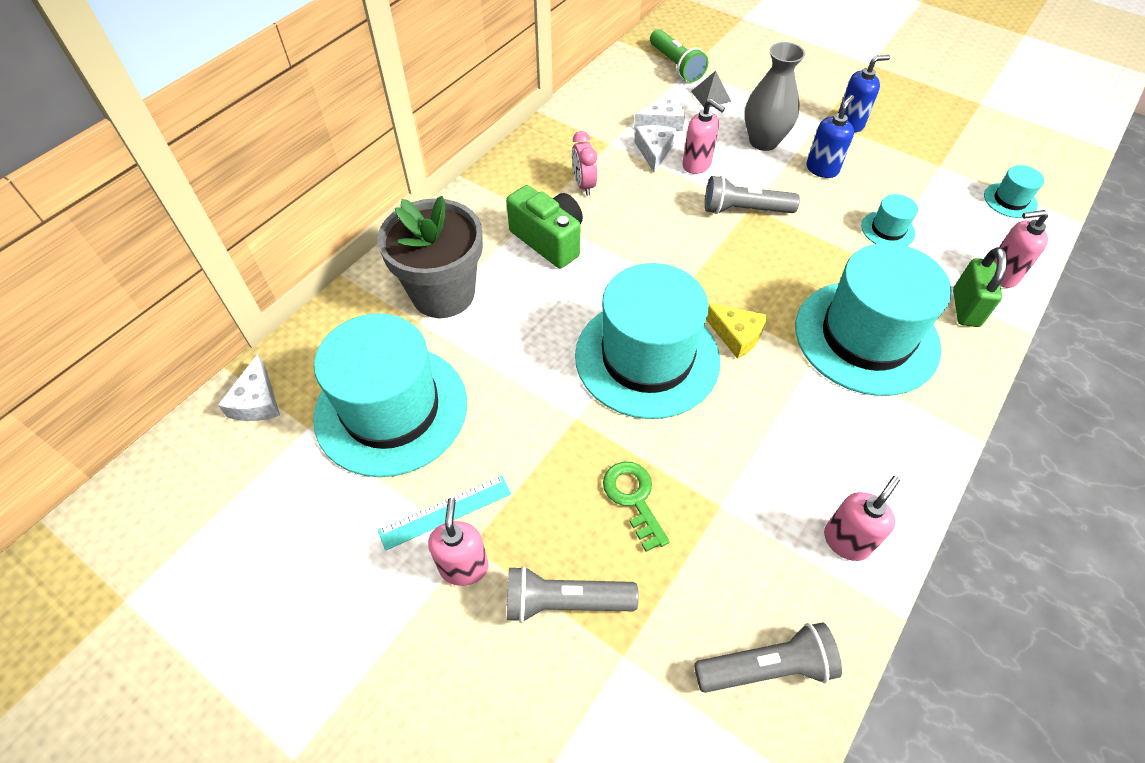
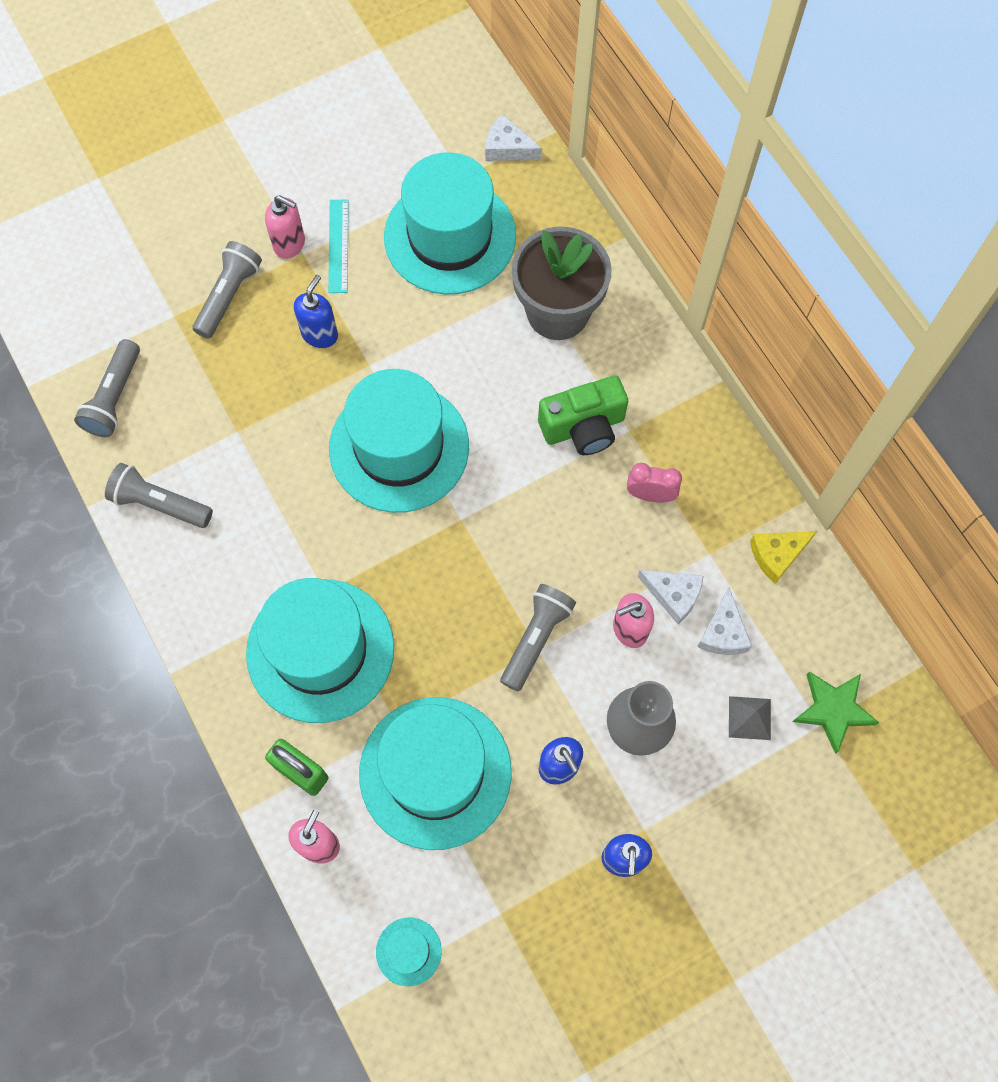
camera: 115 degrees right, 15 degrees up
green key [603,462,670,552] -> none
green flashlight [650,29,708,82] -> green star [793,672,879,754]
yellow cheese [706,303,768,359] -> yellow cheese moved to [750,531,817,584]
pink soap dispenser [824,476,900,561] -> grey flashlight [105,463,213,528]
turquoise hat [861,194,918,246] -> turquoise hat [359,697,512,850], size x2.42
none -> blue soap dispenser [294,275,338,348]

